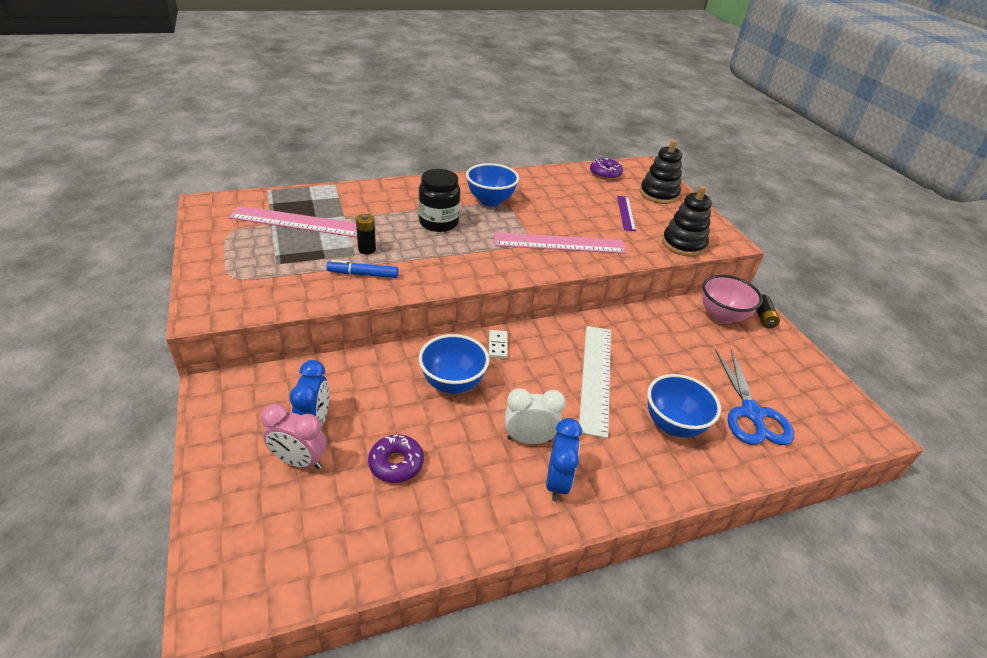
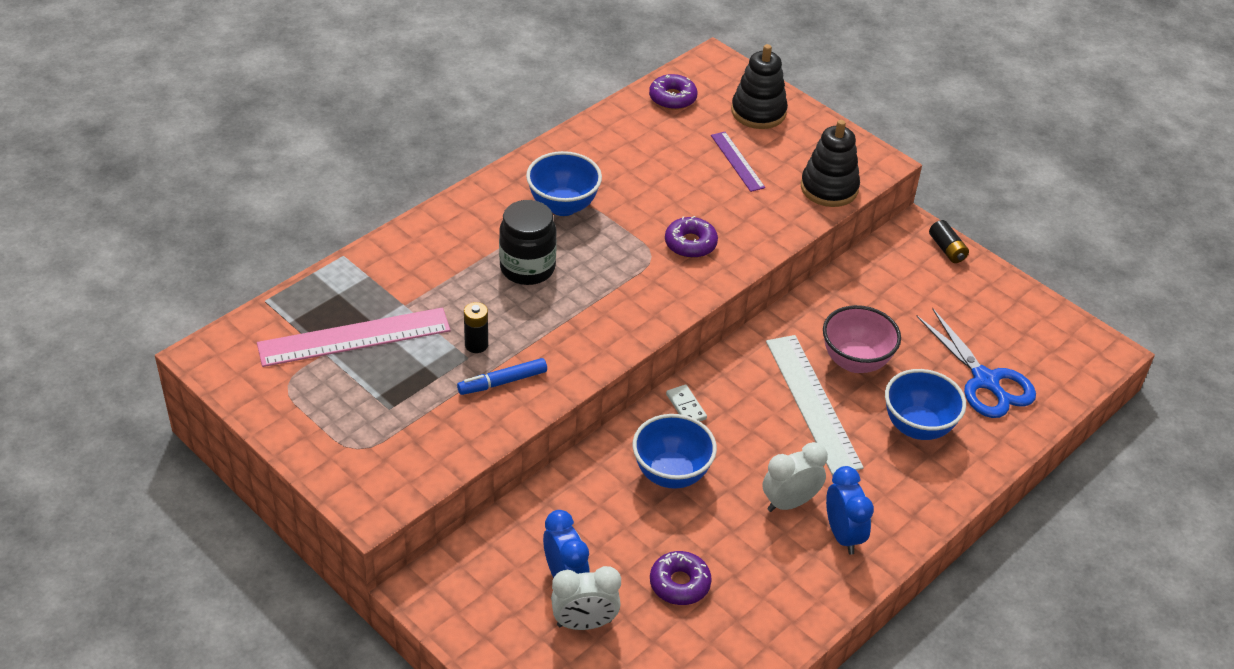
camera: 25 degrees left, 5 degrees up
pink clock [261,403,327,469] -> white clock [551,566,621,630]
pink ruler [494,232,627,254] -> purple donut [665,216,718,258]
pink bowl [702,275,763,324] -> pink bowl moved to [823,305,901,373]

